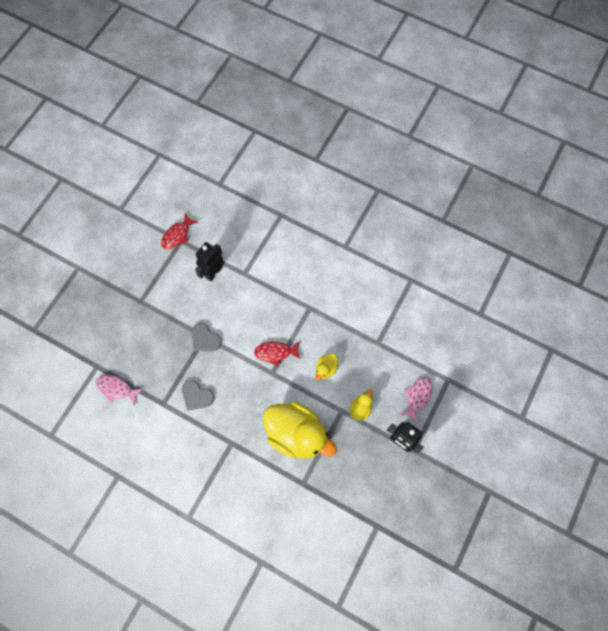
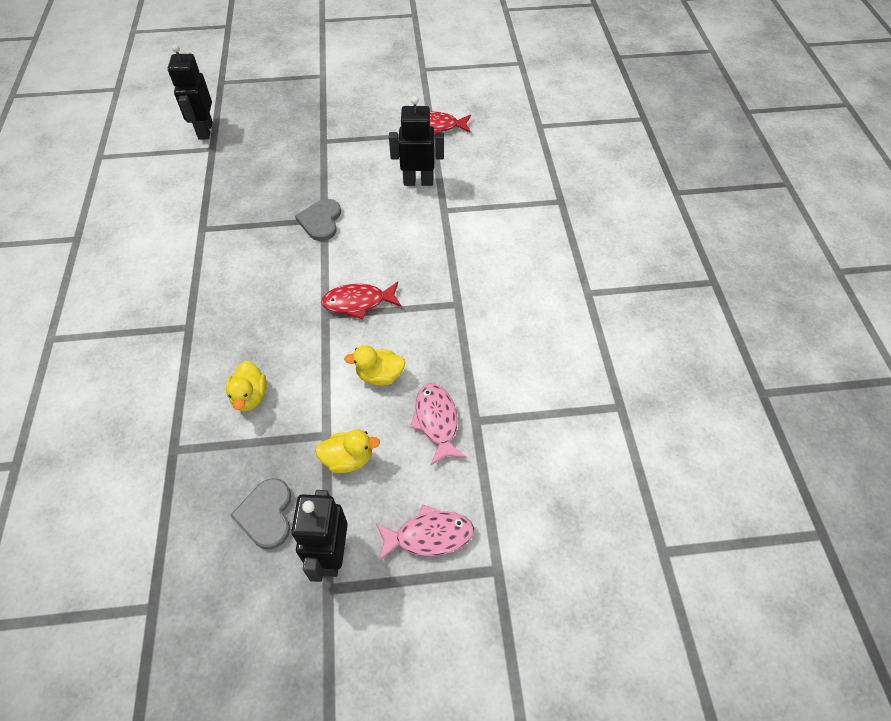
camera: 55 degrees right, 15 degrees down
pink fish [96,375,143,406] -> pink fish moved to [410,384,467,465]
grey heart [182,380,214,411] -> grey heart moved to [230,478,291,550]
red fish [254,341,301,366] -> red fish turned 60 degrees counterclockwise [321,282,402,319]
yellow duck [263,402,337,458] -> yellow duck [226,361,267,412], size x0.43
none -> black robot [168,44,213,140]

